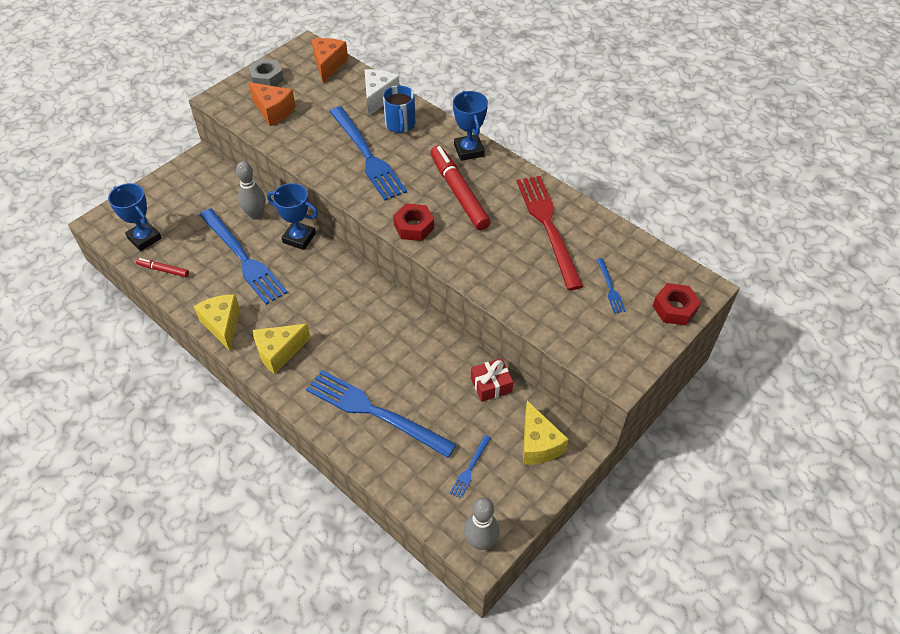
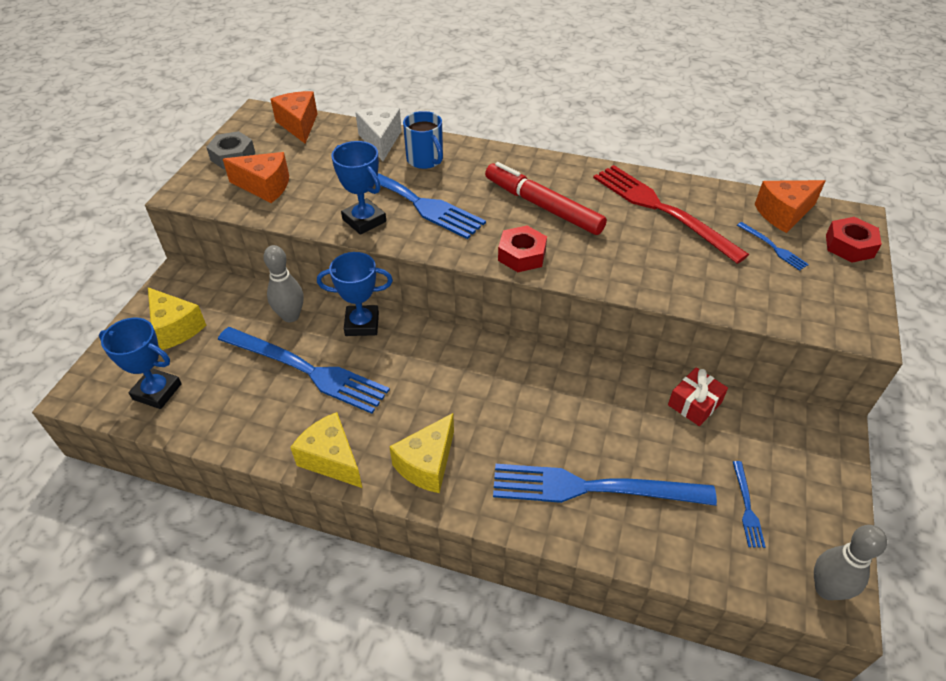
camera: 25 degrees left, 5 degrees down
red marker [136,258,189,277] -> none
blue trophy [453,91,488,161] -> blue trophy moved to [331,141,386,235]
yellow cheese [523,401,569,465] -> yellow cheese moved to [148,287,206,350]
none -> orange cheese [754,180,825,233]

